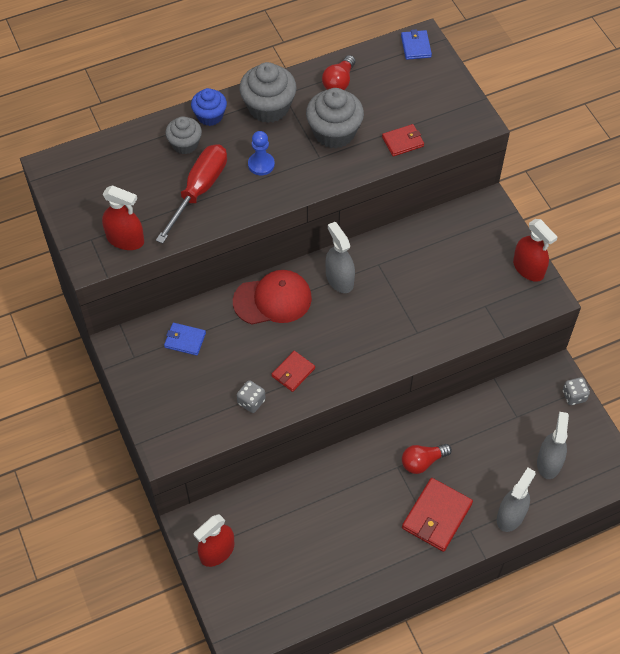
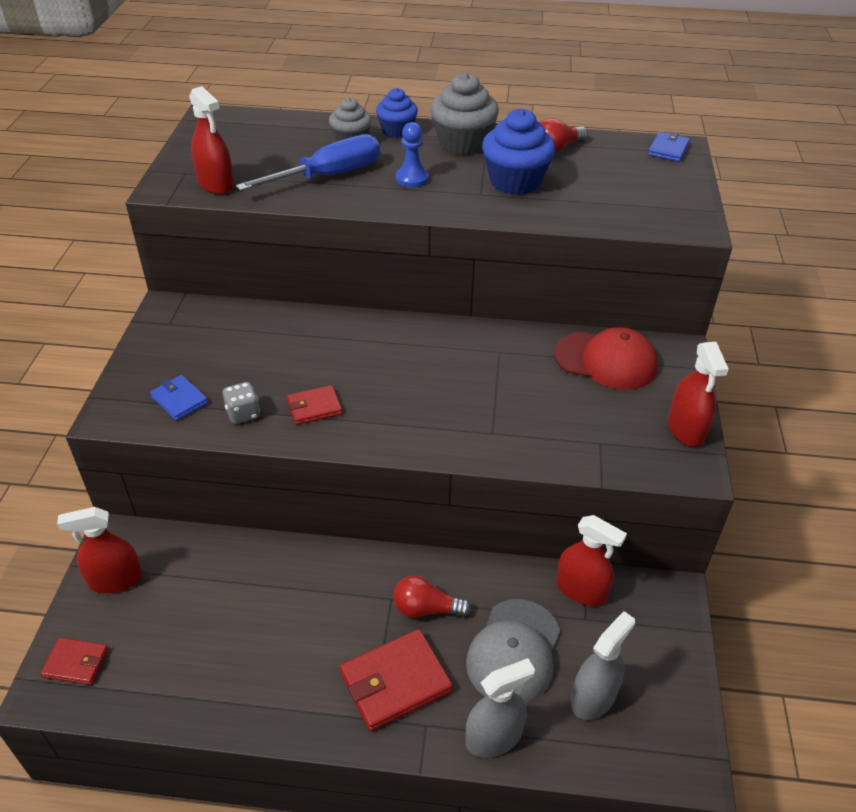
camera: 30 degrees right, 15 degrees down
red screwdriver [156,144,227,244] -> blue screwdriver [236,134,380,191]
blue wallet [164,323,206,356] -> blue wallet moved to [150,375,208,421]
red cap [233,270,312,325] -> red cap moved to [554,327,658,390]
grey cupcake [306,88,364,148] -> blue cupcake [482,108,555,195]
grey spray bottle [326,222,355,293] -> none
red wallet [382,124,424,156] -> red wallet moved to [40,638,108,685]
grey dice [563,377,590,405] -> none
none -> grey cap [466,599,560,704]
none -> red spray bottle [556,515,627,606]

